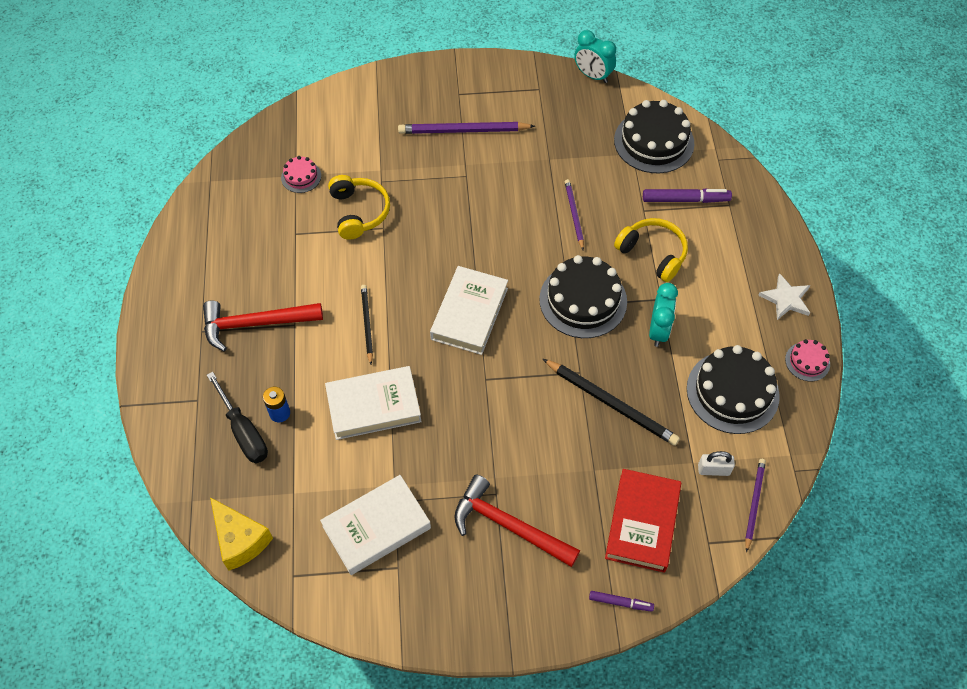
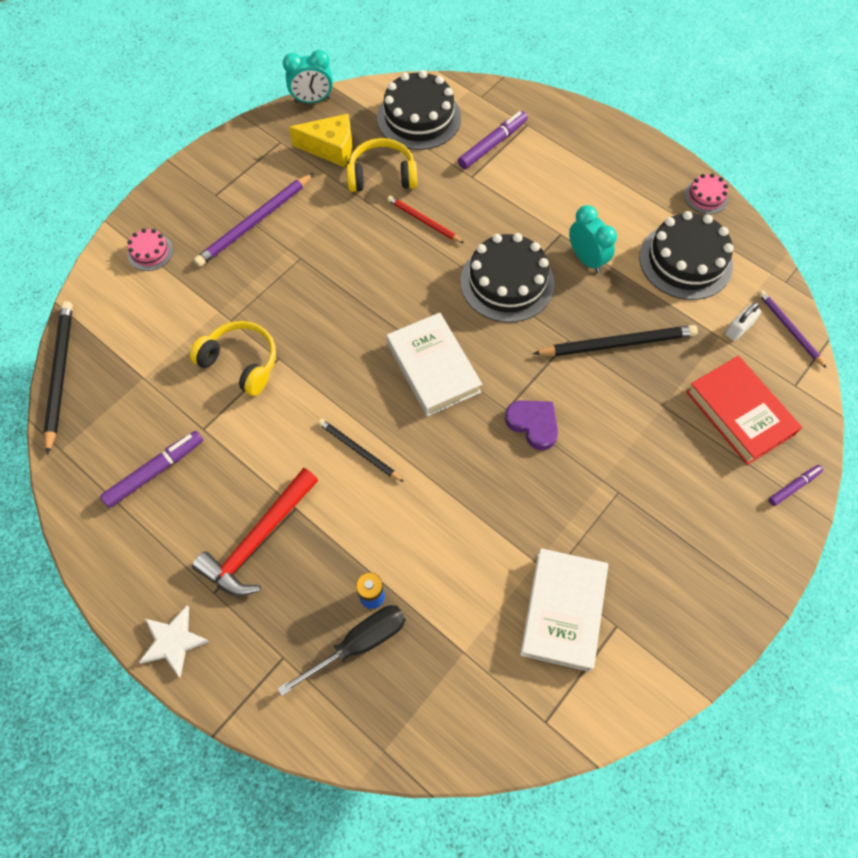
camera: 45 degrees left, 5 degrees up
black screwdriver [207,372,268,463] -> black screwdriver turned 45 degrees counterclockwise [278,605,406,696]
yellow cheese [210,497,273,571] -> yellow cheese moved to [289,114,352,167]
pink cake [281,156,321,193] -> pink cake moved to [127,228,173,271]
white book [325,366,422,440] -> none
red hammer [454,474,580,567] -> none
purple pencil [565,179,584,250] -> red pencil [387,196,464,243]
yellow headphones [614,218,688,282] -> yellow headphones moved to [347,138,417,192]
white star [758,273,810,320] -> white star moved to [139,606,210,677]
none -> black pencil [44,301,73,455]
none -> purple marker [100,431,203,508]
none -> purple heart [505,400,558,450]

